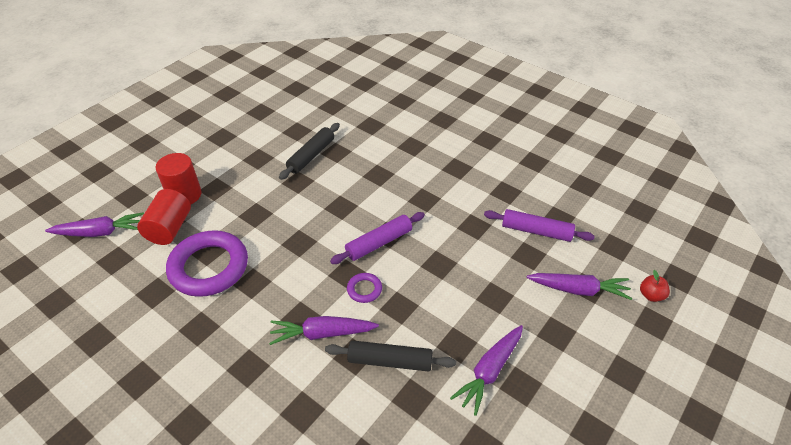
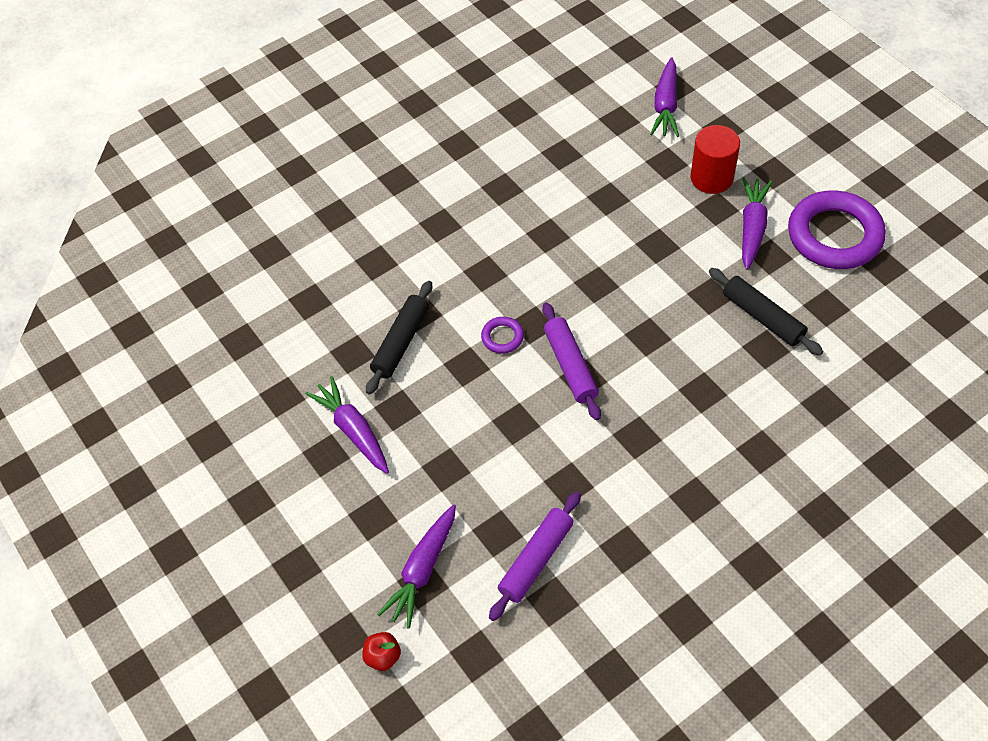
camera: 110 degrees right, 10 degrees up
red cylinder [137,189,191,245] -> none
purple ring [166,230,248,297] -> purple ring moved to [788,190,886,269]
purple carrot [269,316,379,345] -> purple carrot moved to [742,177,772,270]

